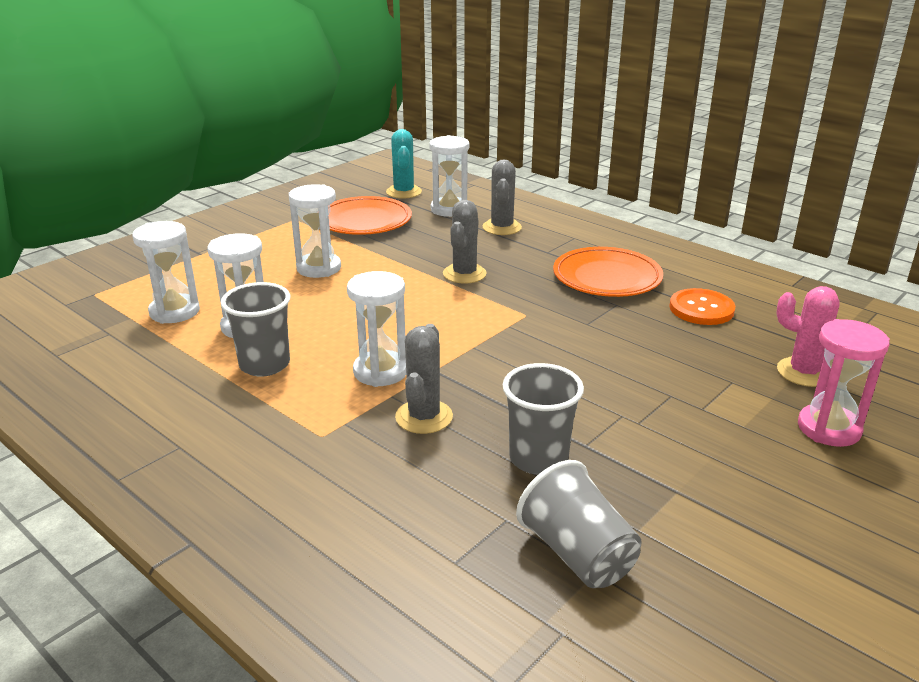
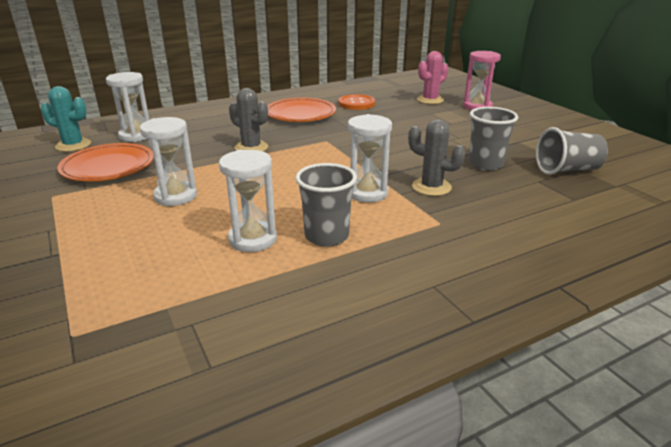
camera: 70 degrees left, 0 degrees up
white hourglass [132,221,200,324] -> none
grey cactus [483,160,522,235] -> none

